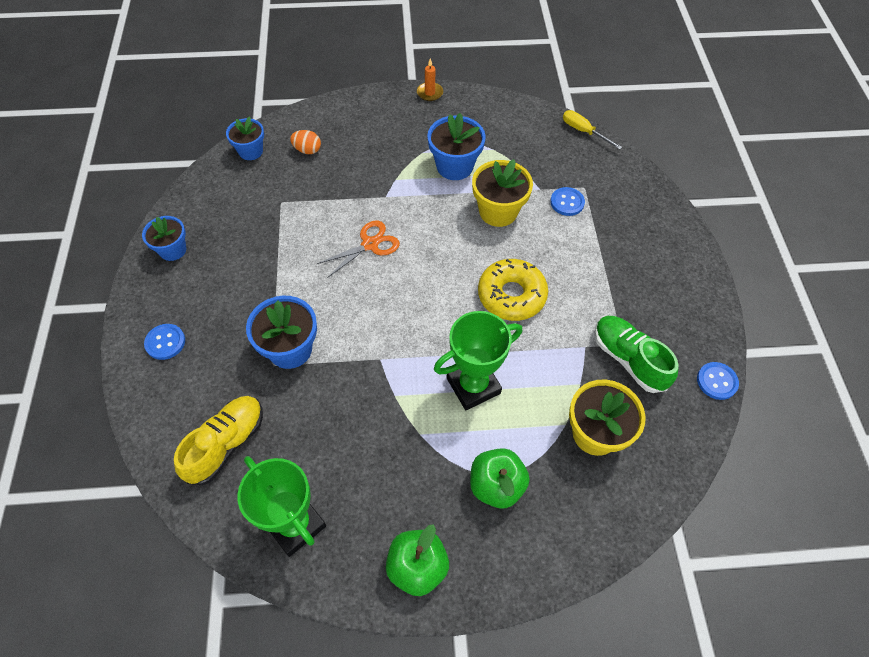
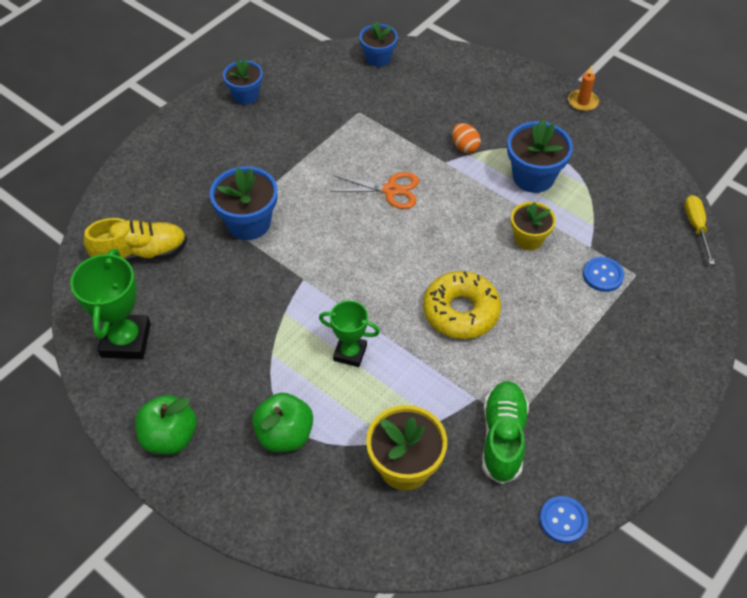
camera: 45 degrees right, 5 degrees down
blue button [144,324,185,360] -> none
orange egg [290,130,321,154] -> orange egg moved to [452,123,481,153]
green trophy [434,311,522,410] -> green trophy [319,300,380,367], size x0.63
yellow flower pot [472,159,533,227] -> yellow flower pot [511,202,556,250], size x0.66

